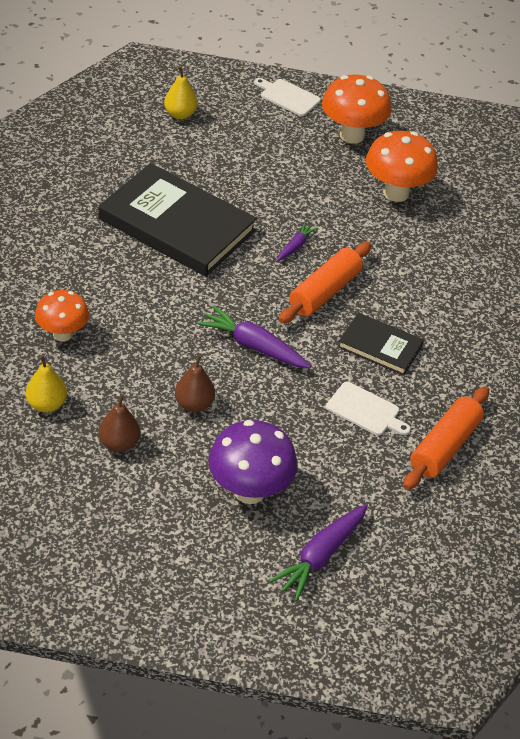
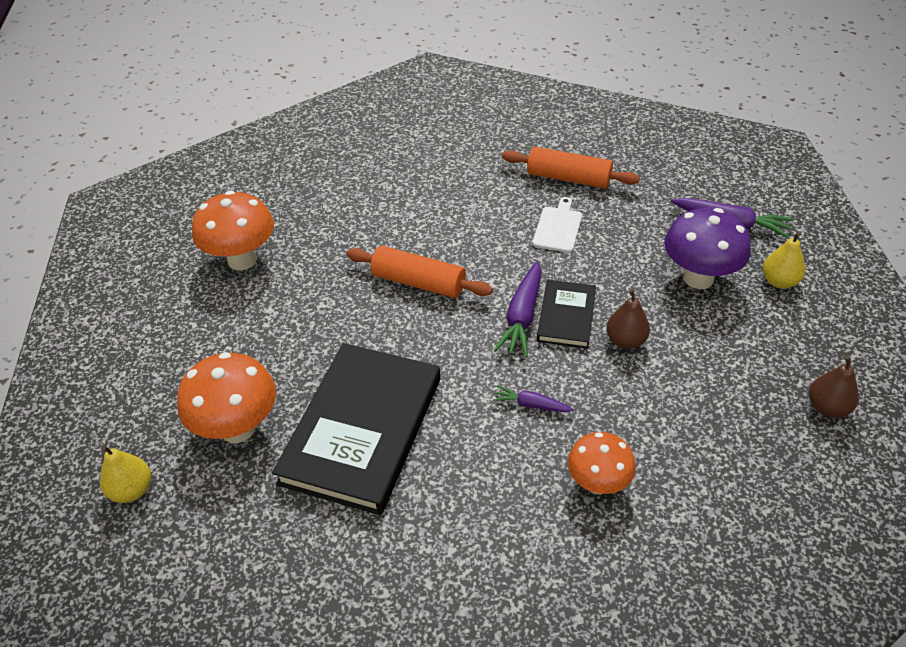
camera: 100 degrees left, 0 degrees up
yellow pear [26,355,67,413] -> yellow pear moved to [763,232,805,289]
brown pear [98,394,140,452] -> brown pear moved to [809,356,859,418]
white cutting board [254,78,321,116] -> none
purple carrot [277,222,318,261] -> purple carrot moved to [493,385,574,412]
orange mushroom [322,75,391,144] -> orange mushroom moved to [177,352,276,443]
black book [338,312,424,375] -> black book moved to [537,280,596,349]

